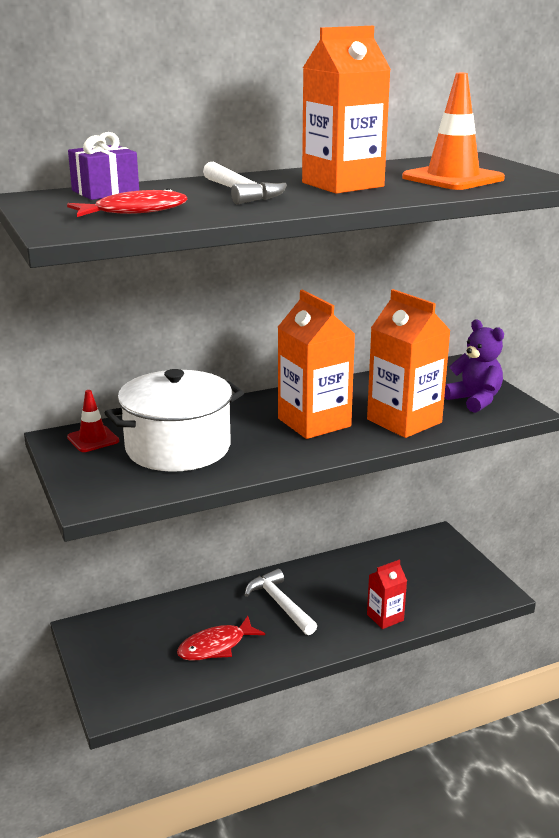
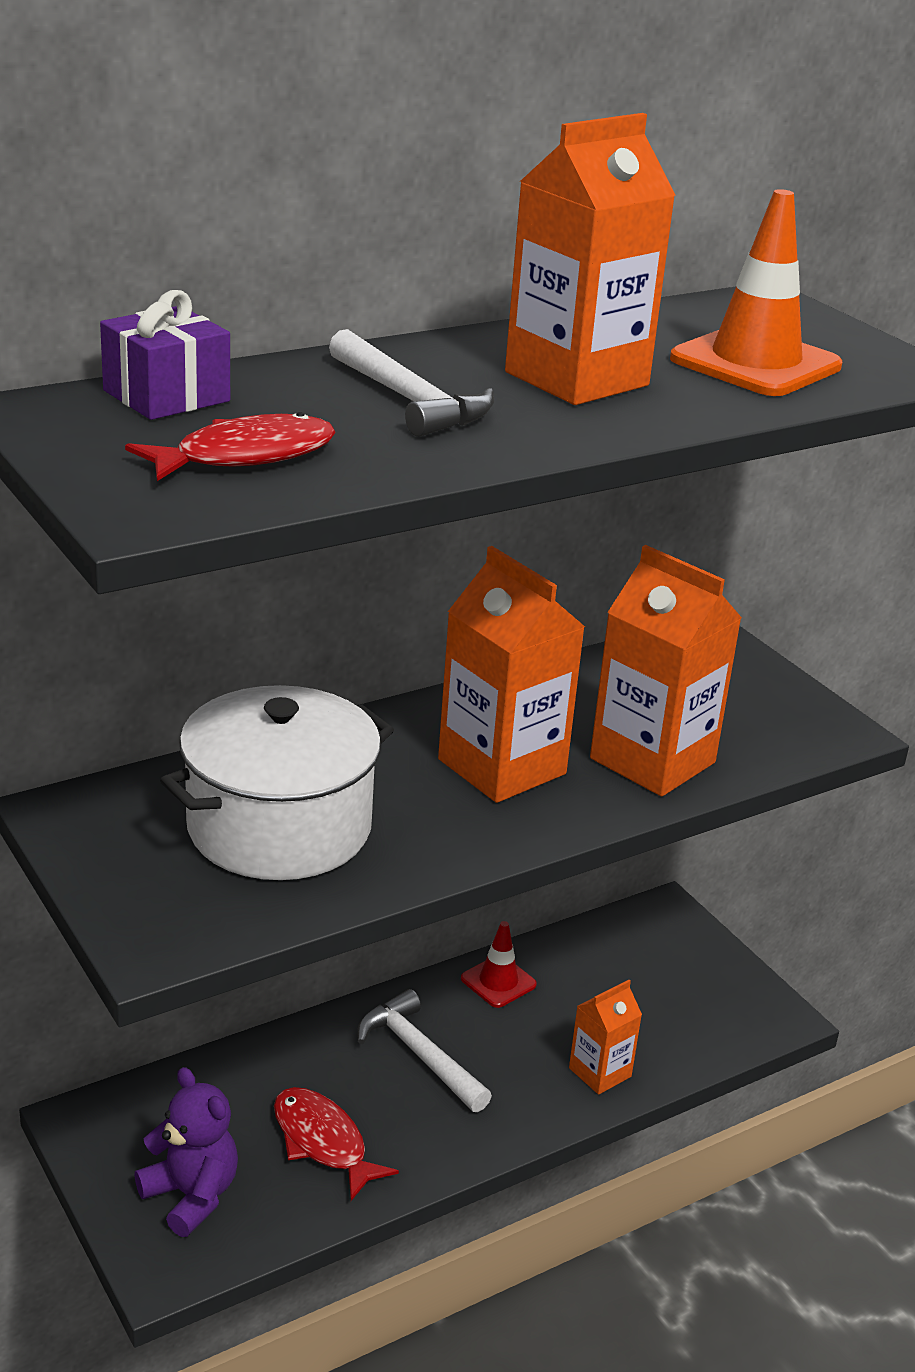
camera: 10 degrees left, 5 degrees up
red traffic cone [67,390,119,452] -> red traffic cone moved to [461,921,537,1008]
red fish [177,616,265,661] -> red fish turned 90 degrees clockwise [274,1087,399,1201]
red carton [367,560,407,629] -> orange carton [569,980,642,1095]
purple teddy bear [444,319,504,413] -> purple teddy bear moved to [134,1067,238,1237]

